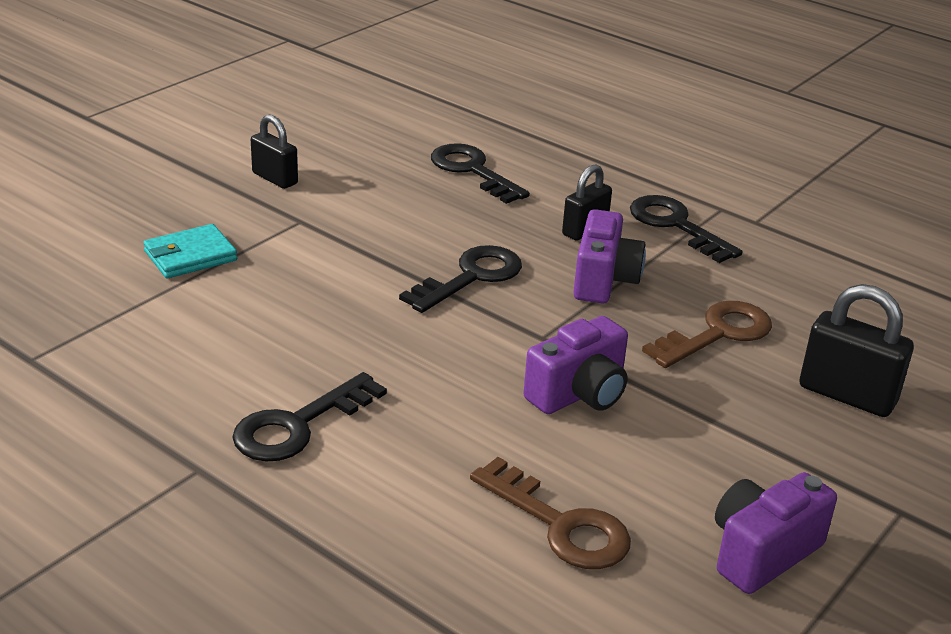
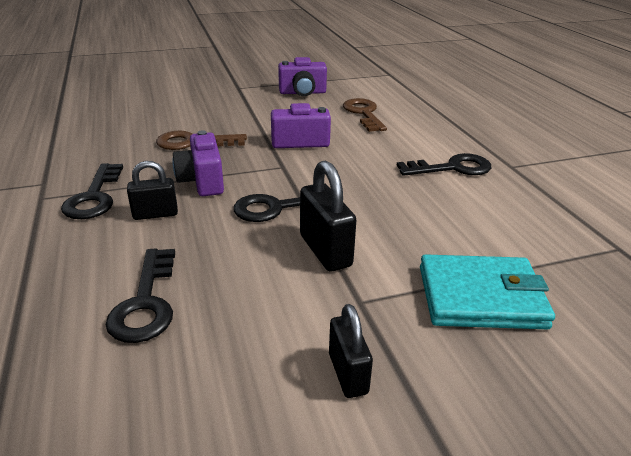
camera: 145 degrees left, 0 degrees up
turquoise wallet [143,224,237,278] -> turquoise wallet [420,254,555,329], size x1.56
purple camera [573,209,646,304] -> purple camera turned 60 degrees counterclockwise [172,130,224,196]
black padlock [799,284,914,417] -> black padlock moved to [300,160,356,271]

